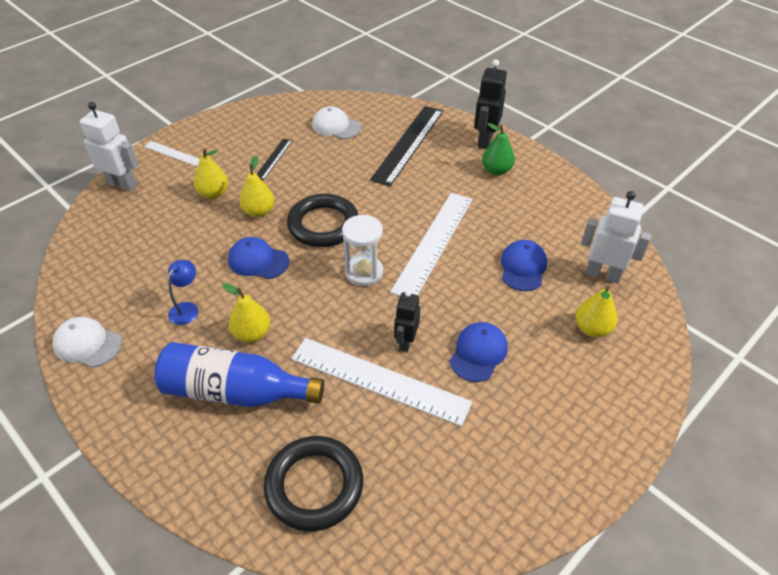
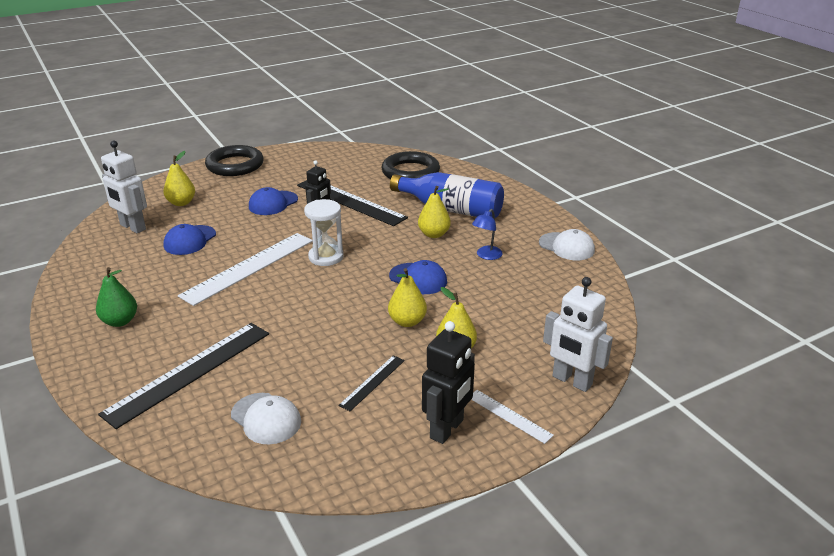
camera: 165 degrees left, 15 degrees down
black ring [287,194,358,247] -> black ring moved to [205,145,264,176]
white ruler [291,338,472,426] -> black ruler [297,180,408,226]
black robot [474,60,507,149] -> black robot moved to [422,321,475,444]

